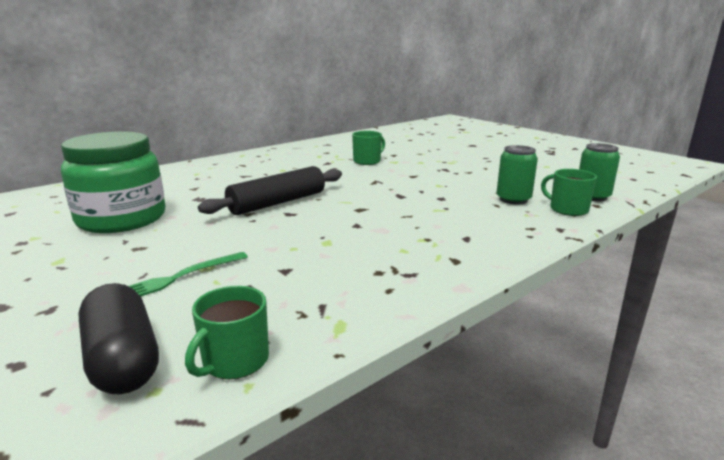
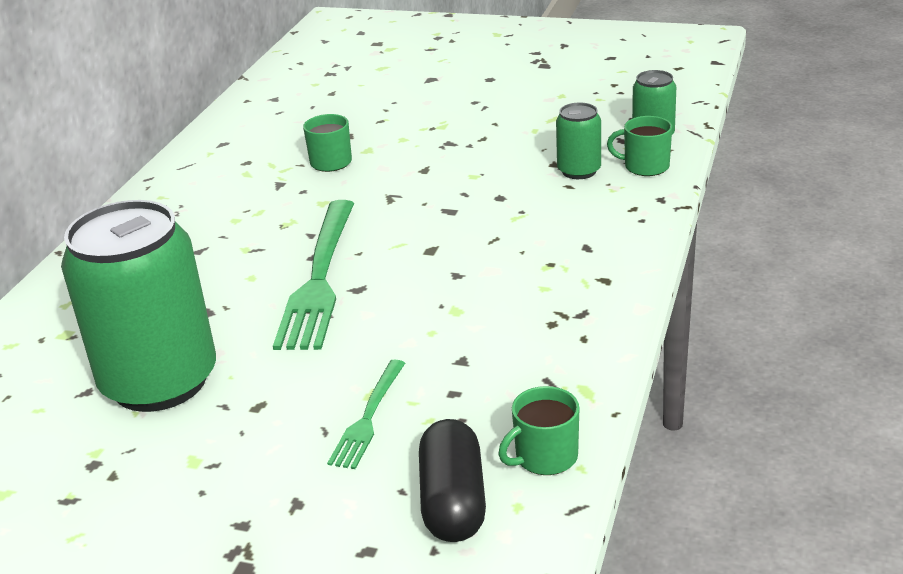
camera: 30 degrees left, 10 degrees up
green jar [61,131,165,233] -> green can [61,200,216,412]
black capsule [78,283,159,394] -> black capsule turned 60 degrees clockwise [419,419,486,542]
green mug [185,286,269,379] -> green mug turned 60 degrees clockwise [498,386,579,475]
black rolling pin [198,166,342,215] -> green fork [273,200,354,350]

